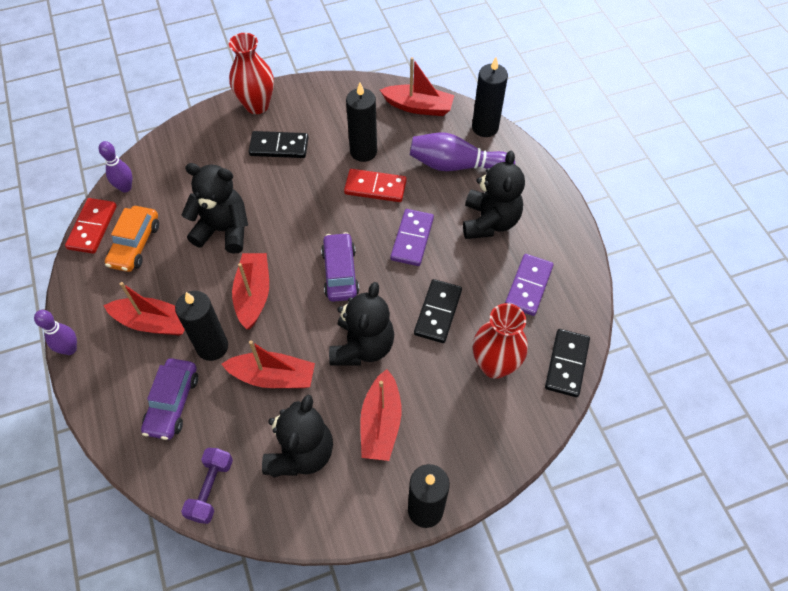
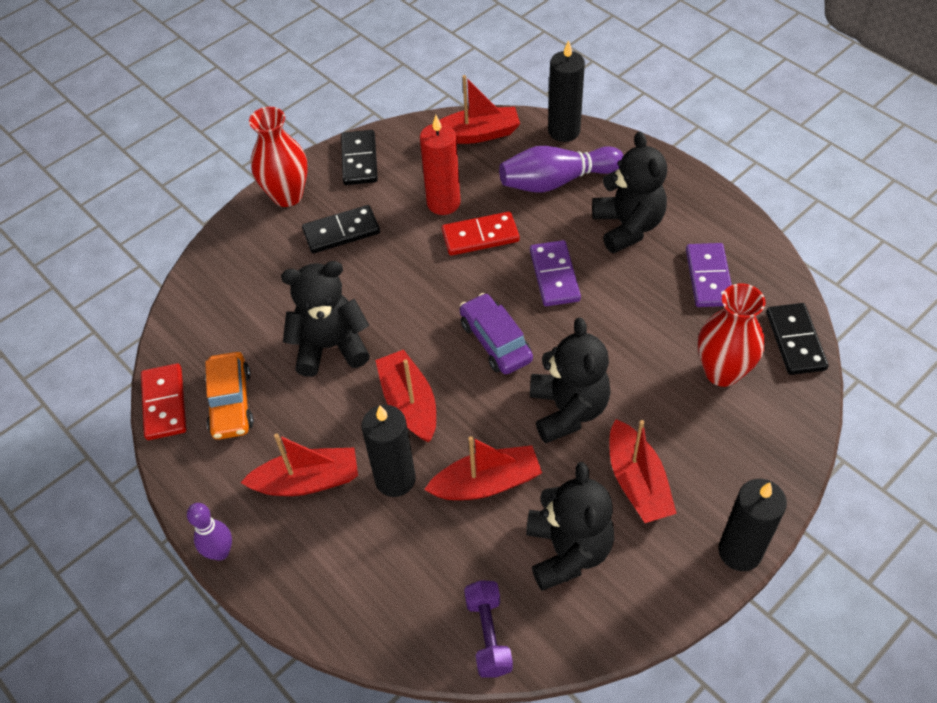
camera: 20 degrees left, 5 degrees down
purple bowling pin [99,141,132,193] -> none
purple car [141,358,198,440] -> none
black candle [346,83,377,162] -> red candle [420,115,461,215]
black domino [414,279,462,343] -> black domino moved to [341,130,378,185]

